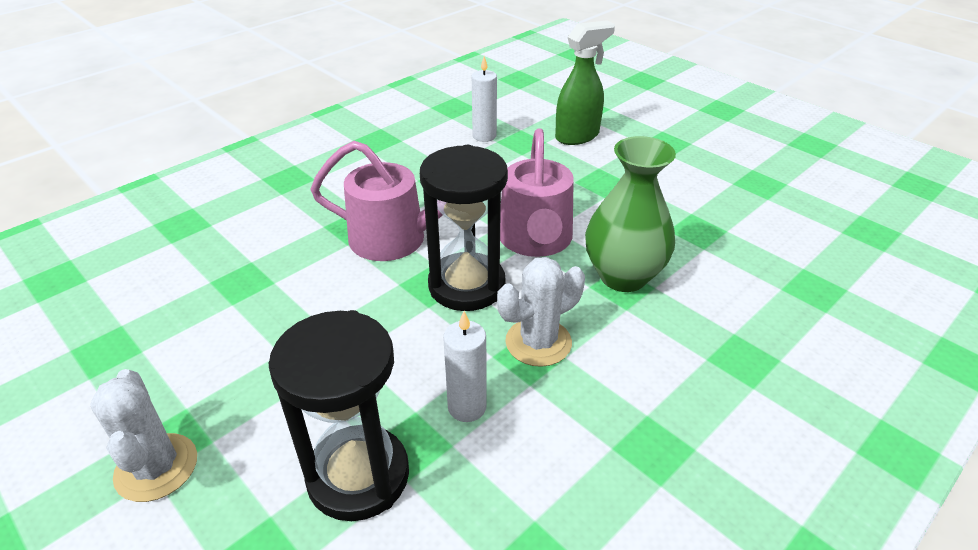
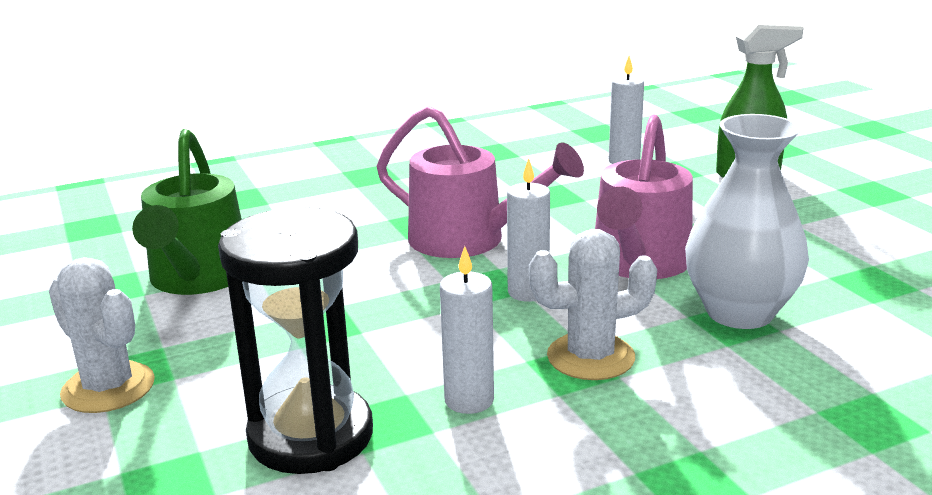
camera: 20 degrees right, 15 degrees down
white cactus [90,369,197,502] -> white cactus turned 45 degrees counterclockwise [49,257,155,413]
black hourglass [420,145,508,311] -> white candle [507,158,550,302]
green vase [585,136,676,292] -> white vase [685,114,809,329]
none -> green watering can [132,129,242,295]

